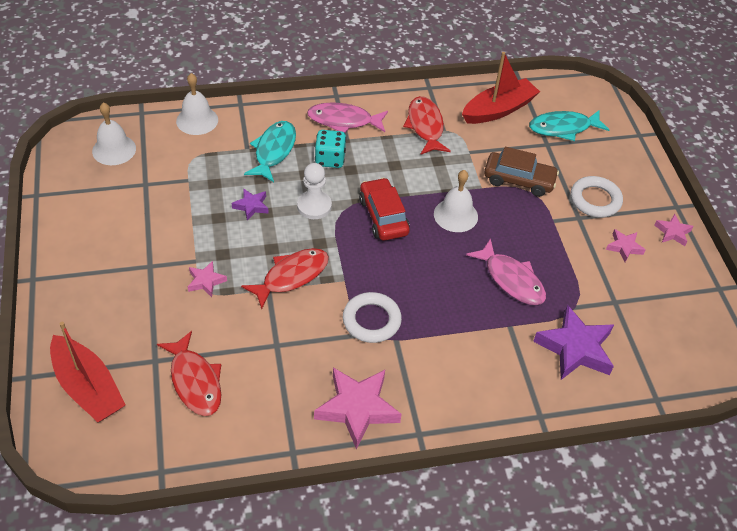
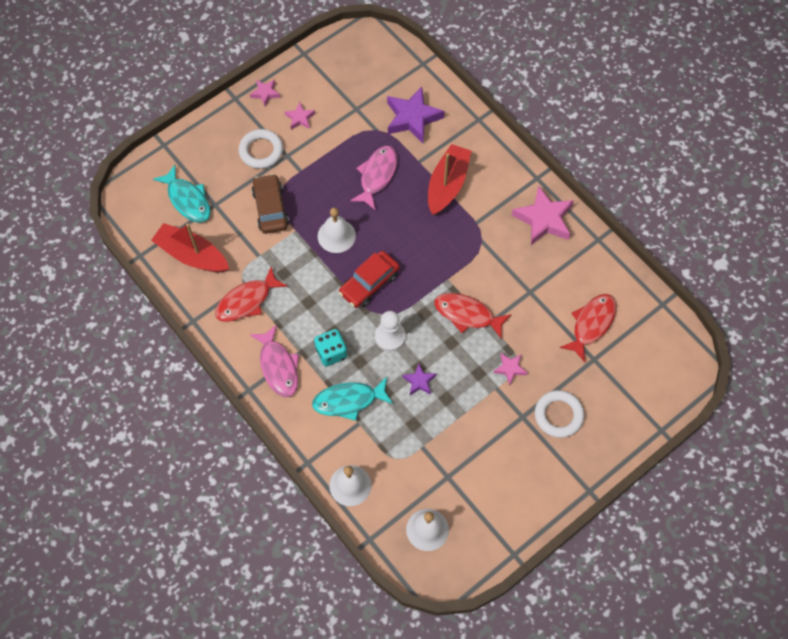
camera: 115 degrees left, 15 degrees up
red boat [50,322,125,422] -> red boat moved to [428,144,472,215]
white ring [343,292,402,343] -> white ring moved to [535,390,584,438]

